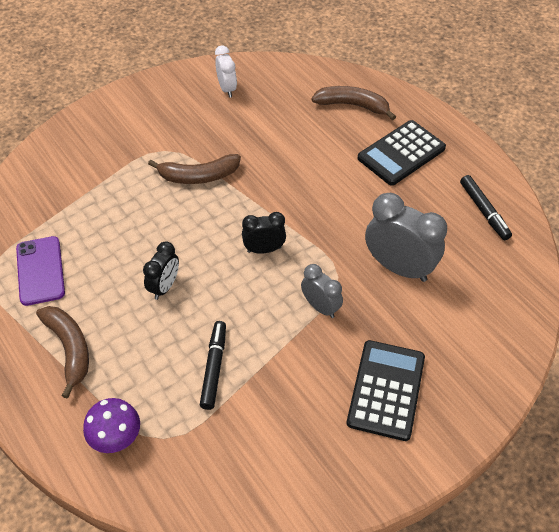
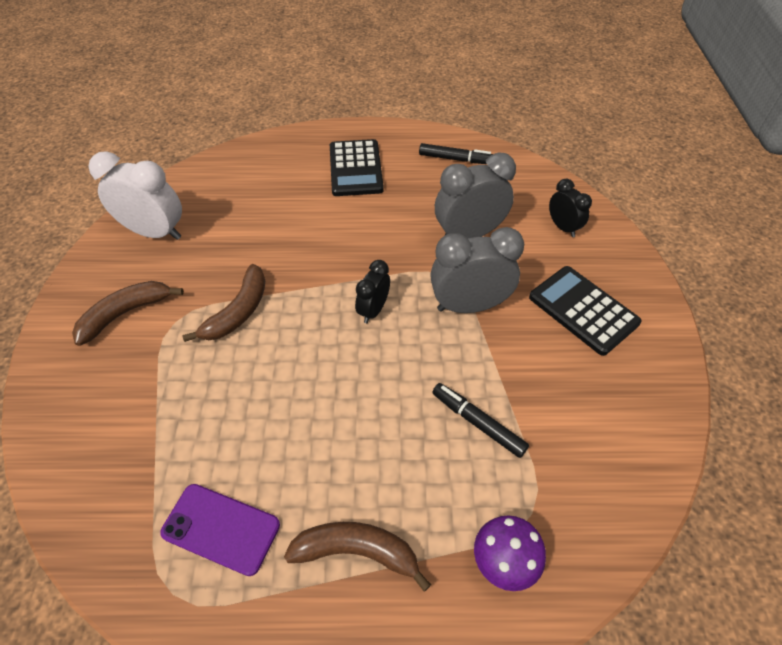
camera: 55 degrees left, 0 degrees up
black clock [143,241,179,300] -> black clock moved to [549,179,592,237]
white clock [215,45,237,98] -> white clock [88,151,182,240], size x1.75
grey clock [301,264,343,318] -> grey clock [430,227,524,313], size x1.75
brown banana [311,86,396,120] -> brown banana moved to [72,281,184,346]

